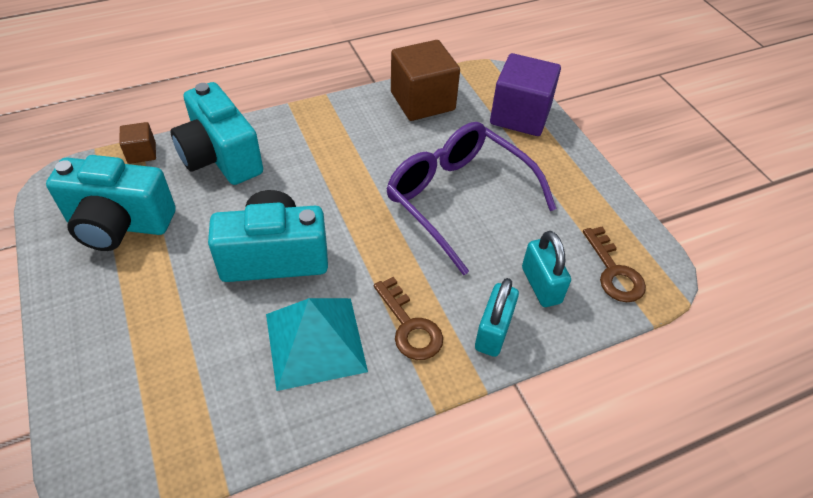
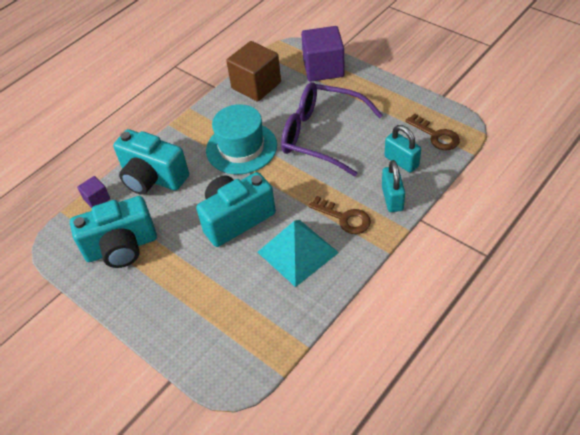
camera: 20 degrees left, 0 degrees up
brown cube [119,122,156,164] -> purple cube [77,176,110,208]
none -> turquoise hat [206,104,277,174]

